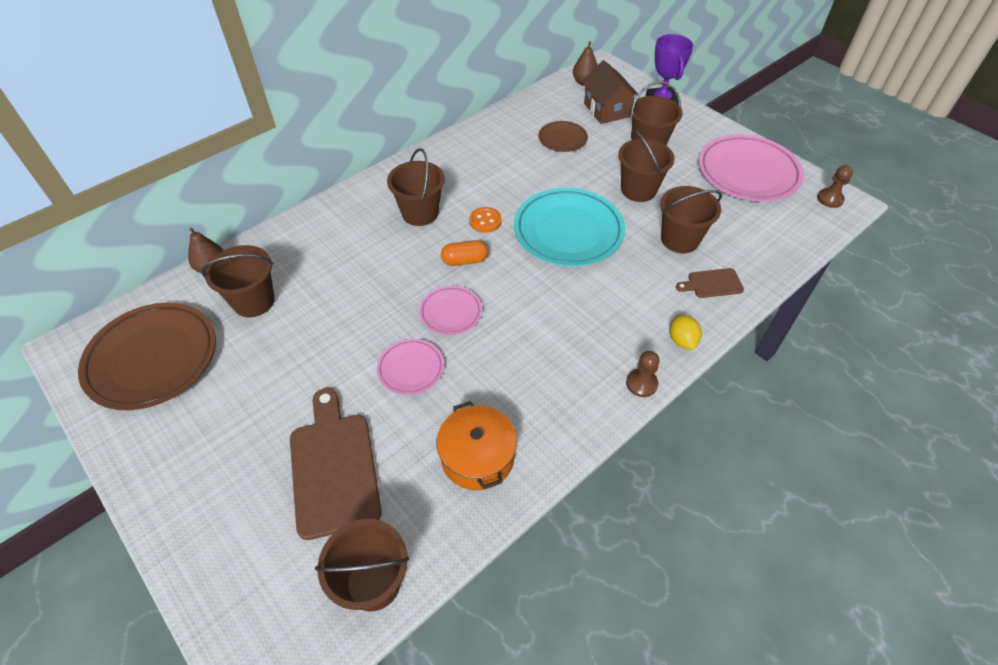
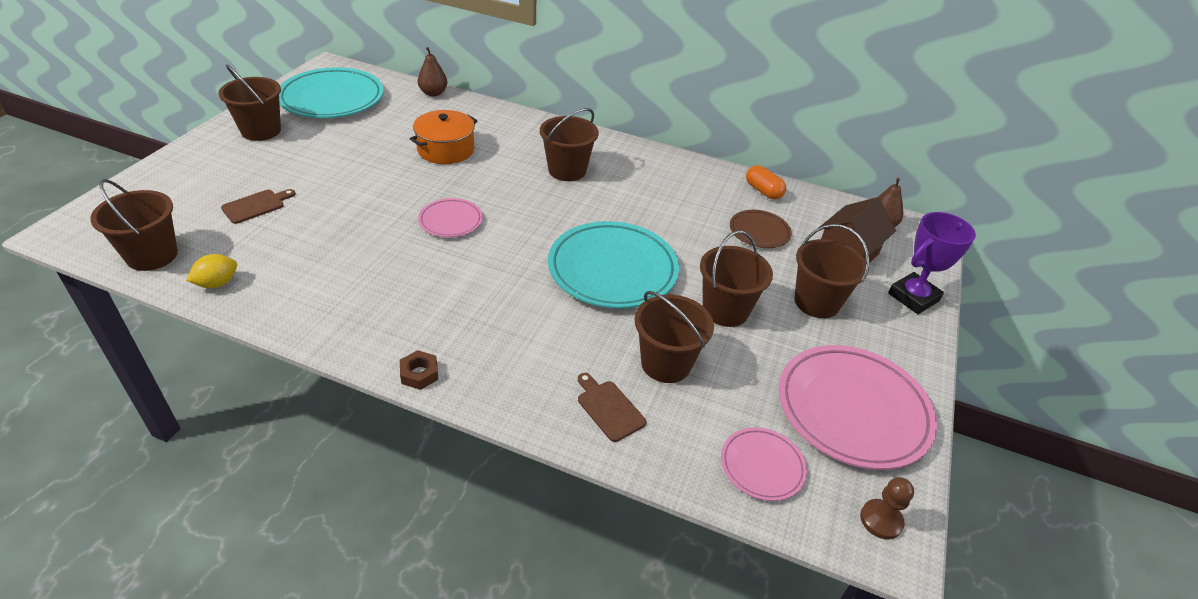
camera: 60 degrees right, 10 degrees down
brown plate [78,302,216,411] -> turquoise plate [279,67,384,118]
brown bucket [202,245,275,317] -> brown bucket moved to [218,64,281,141]
brown cutting board [290,388,382,540] -> brown cutting board [221,189,296,224], size x0.50
pink plate [377,339,444,395] -> pink plate moved to [721,427,807,501]
orange pot [437,401,517,490] -> orange pot moved to [410,110,477,164]
orange capsule [441,240,488,266] -> orange capsule moved to [746,165,786,200]
orange button [469,207,502,233] -> none
brown pawn [626,351,659,397] -> brown nut [400,350,438,390]
yellow lemon [670,315,702,350] -> yellow lemon moved to [186,254,237,288]

